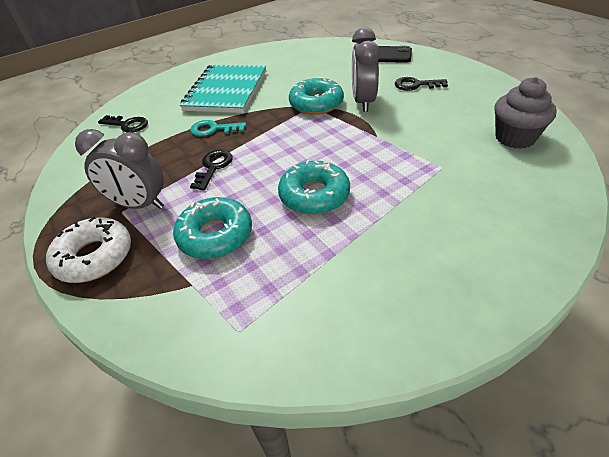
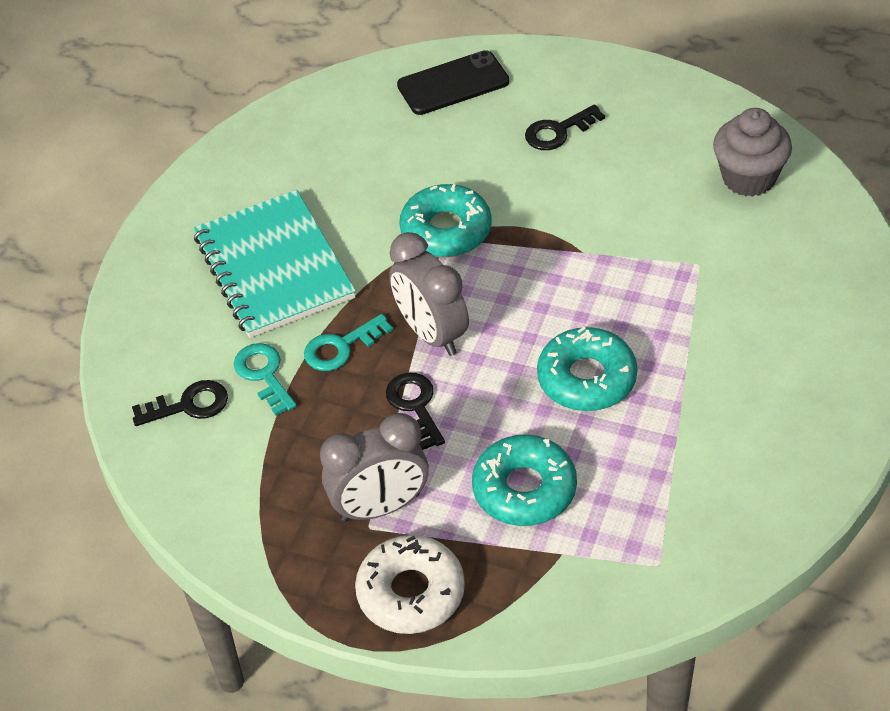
camera: 35 degrees left, 5 degrees up
grey clock [352,27,380,112] -> grey clock moved to [389,232,469,356]
none -> turquoise key [234,343,297,415]

